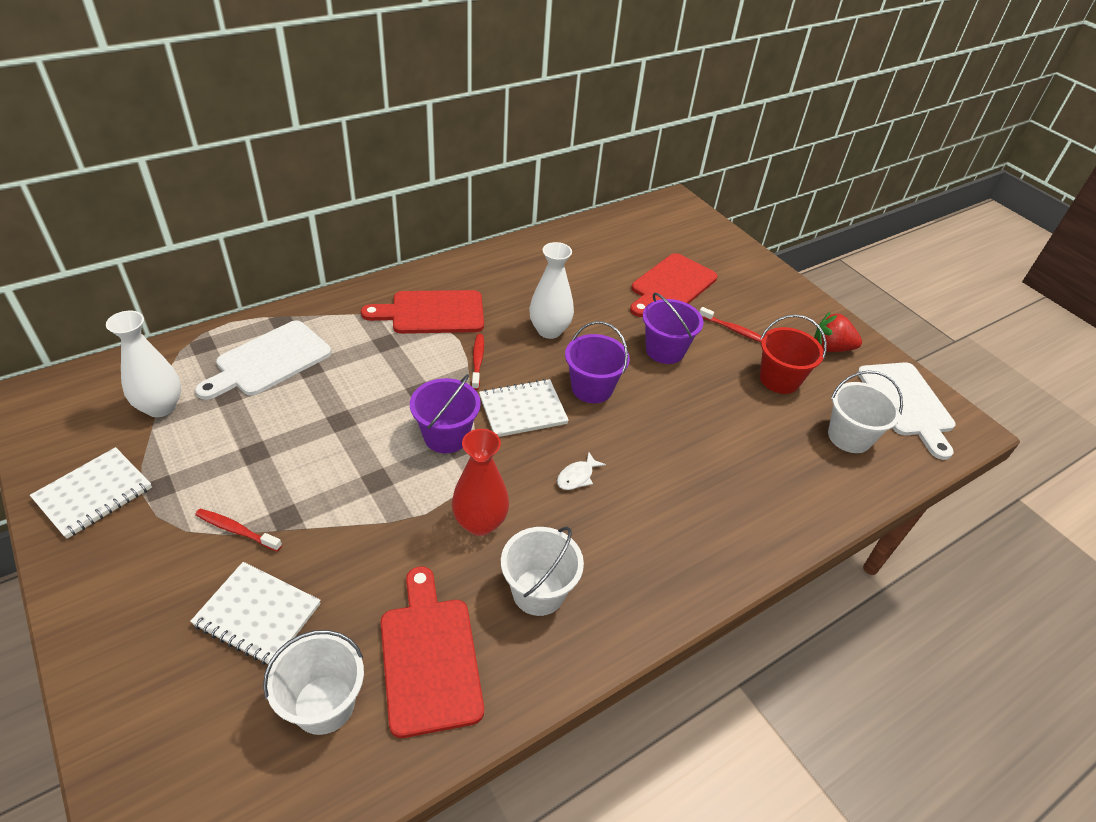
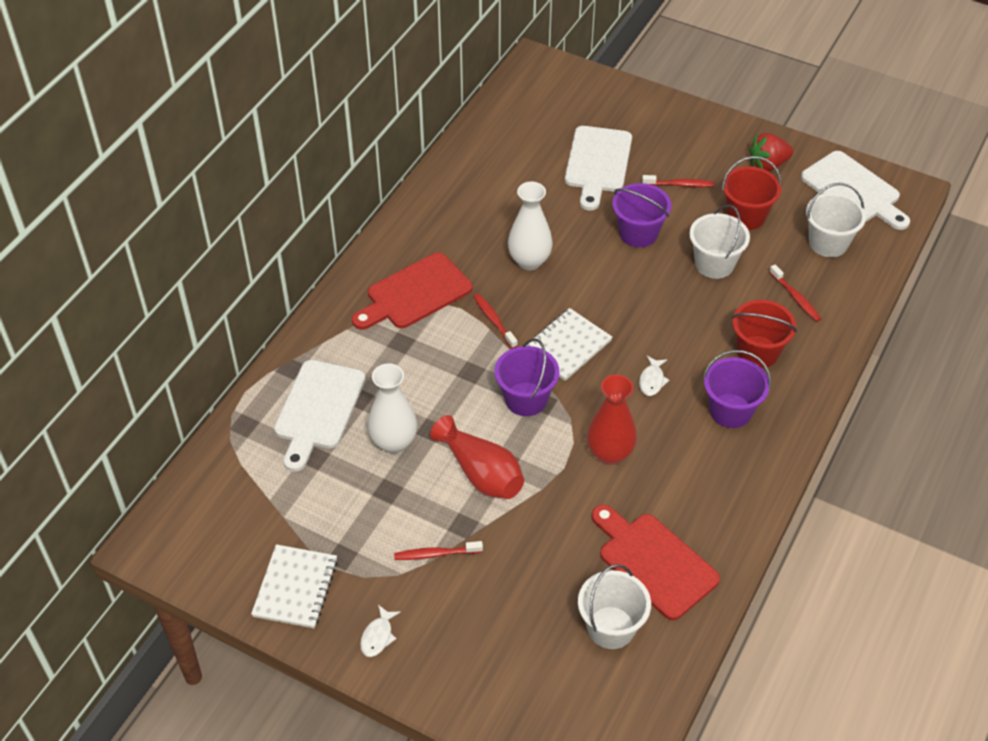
camera: 25 degrees left, 5 degrees up
white vase [106,311,181,417] -> white vase moved to [368,363,417,454]
white notebook [190,562,321,665] -> none
white bucket [501,527,584,616] -> white bucket moved to [689,205,750,279]
purple bucket [565,321,630,403] -> purple bucket moved to [703,350,771,428]
red cutting board [630,253,718,317] -> white cutting board [565,126,632,210]
none -> white fish [360,605,400,657]
none -> red vase [430,415,524,499]
none -> red bucket [732,300,797,368]
none -> red toothbrush [770,264,821,322]

